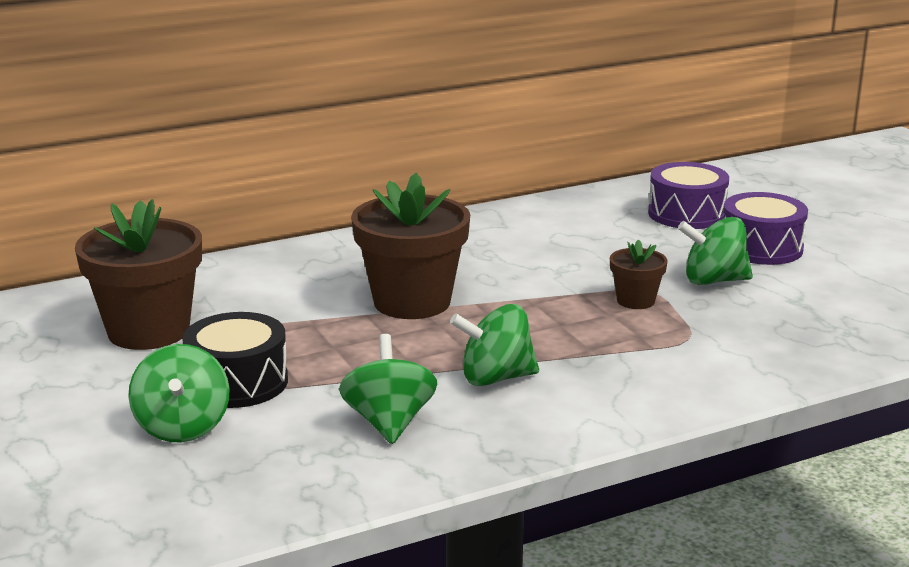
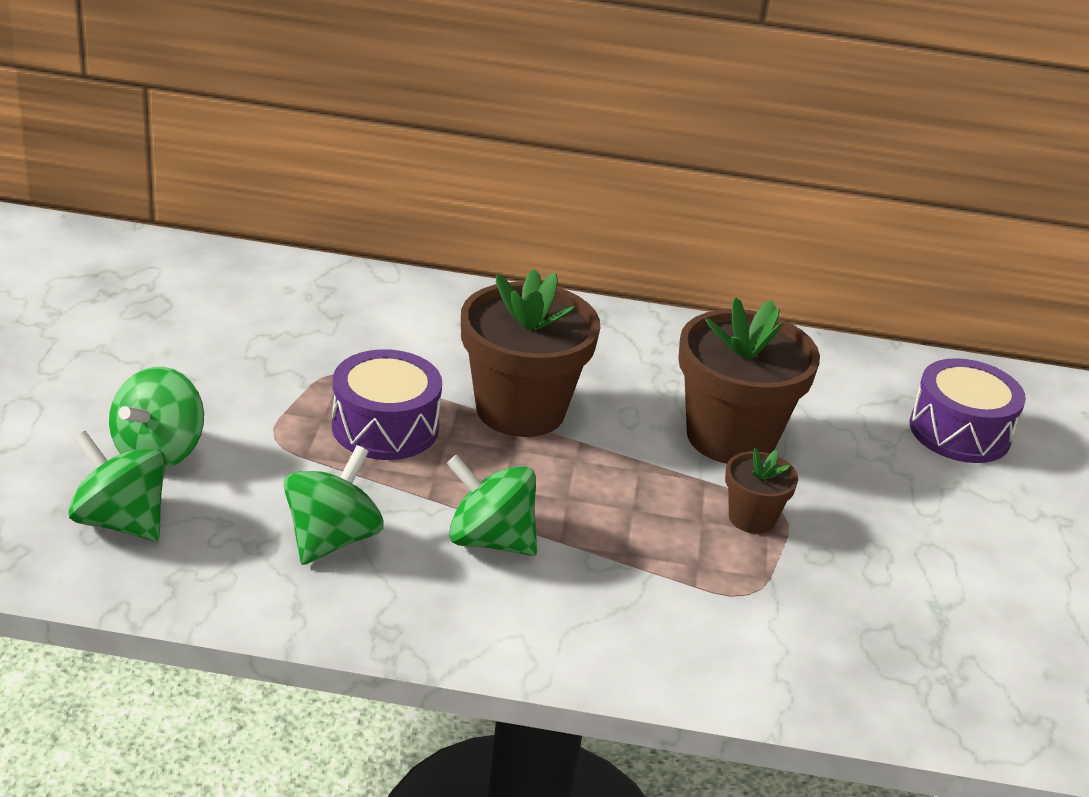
camera: 30 degrees right, 10 degrees up
brown flower pot [75,199,202,350] -> brown flower pot moved to [678,297,820,464]
black drum [182,312,288,408] -> none
green spinning top [678,217,753,285] -> green spinning top moved to [68,431,166,541]
purple drum [723,192,808,265] -> purple drum moved to [332,349,442,460]

